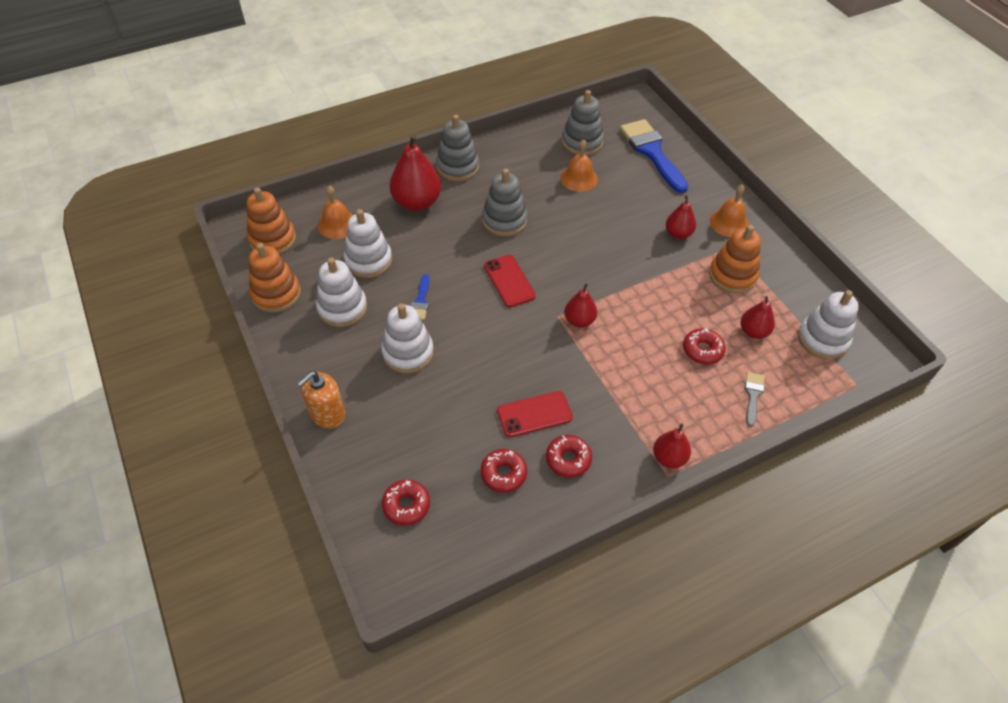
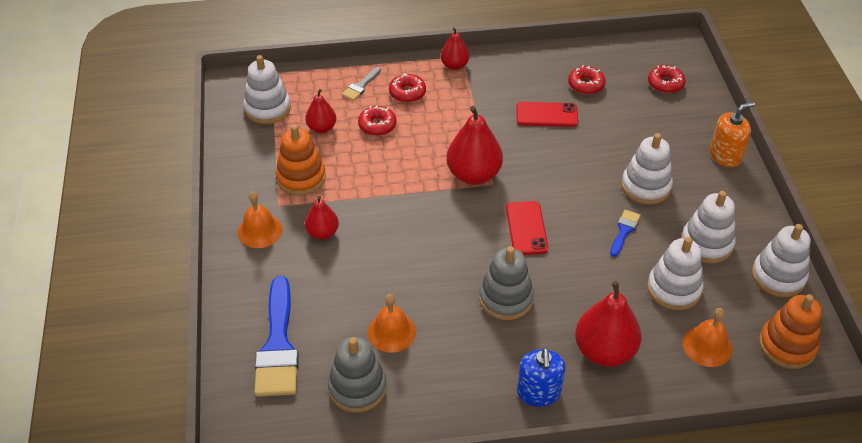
camera: 160 degrees left, 5 degrees down
orange stacking toy [249,243,301,313] -> white stacking toy [752,224,811,297]
grey stacking toy [436,115,479,181] -> blue soap dispenser [517,348,565,407]
red donut [546,435,592,478] -> red donut moved to [389,73,426,103]
red pear [564,283,597,328] -> red pear [446,106,503,185], size x1.74

